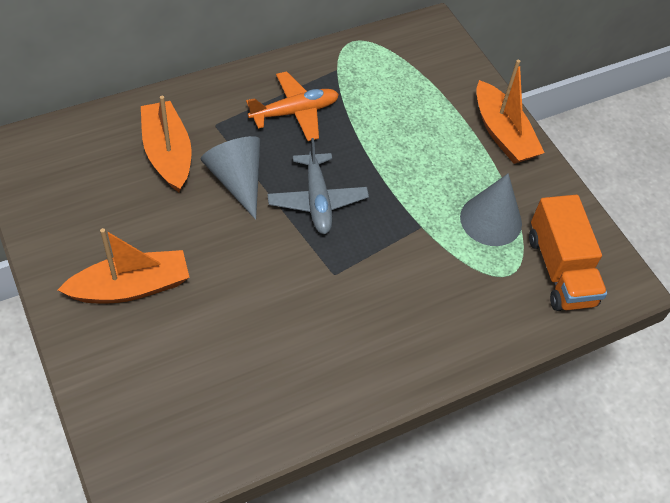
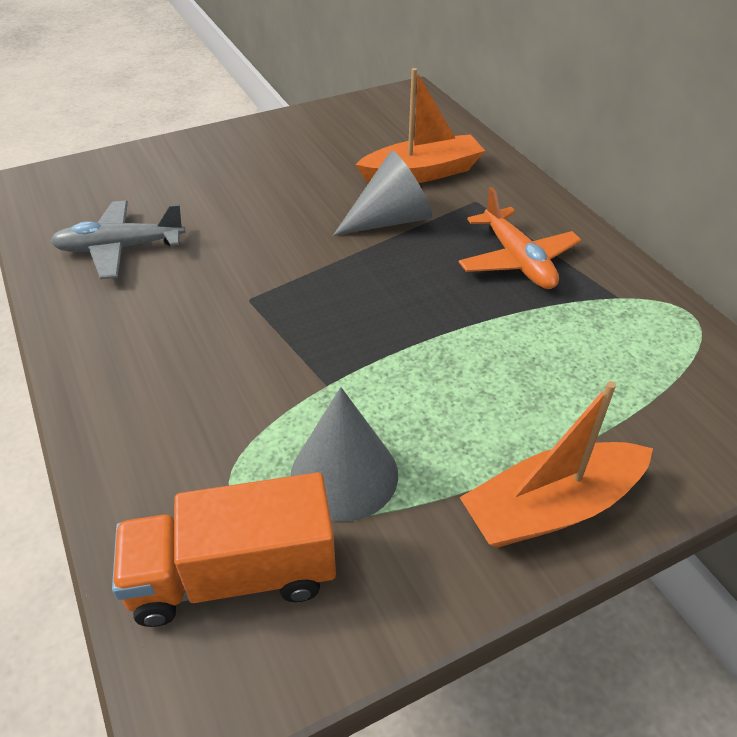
camera: 95 degrees right, 10 degrees down
orange boat [58,228,190,303] -> none
grey plane [267,138,369,234] -> grey plane moved to [50,201,186,279]

